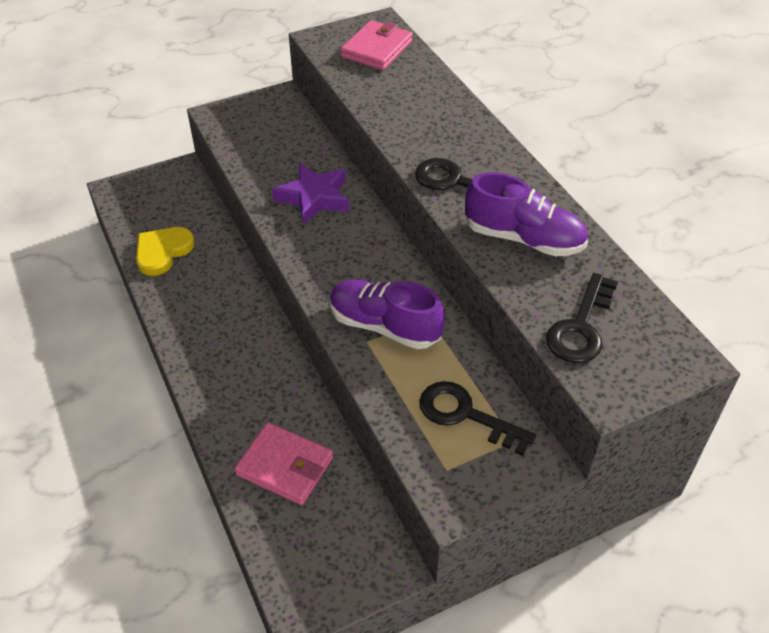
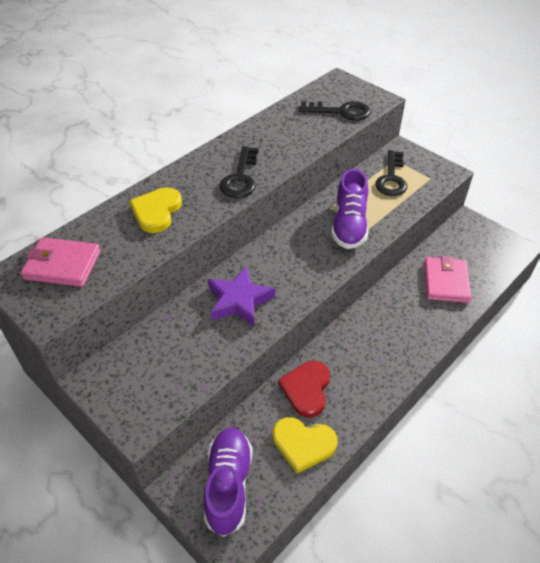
camera: 110 degrees left, 0 degrees up
purple shoe [465,172,588,256] -> purple shoe moved to [204,427,252,537]
none -> yellow heart [130,187,182,233]
none -> red heart [278,361,330,418]

